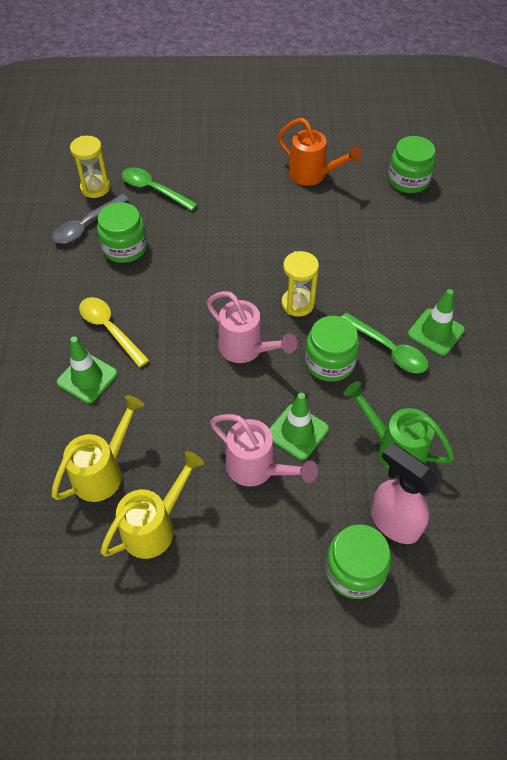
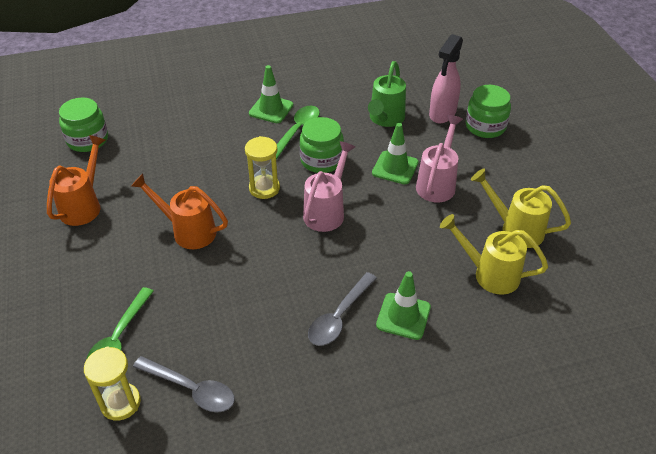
camera: 105 degrees left, 10 degrees down
yellow spoon [79,297,149,367] -> grey spoon [308,272,377,346]
green jar [97,202,147,263] -> none
none -> orange watering can [131,173,228,249]

